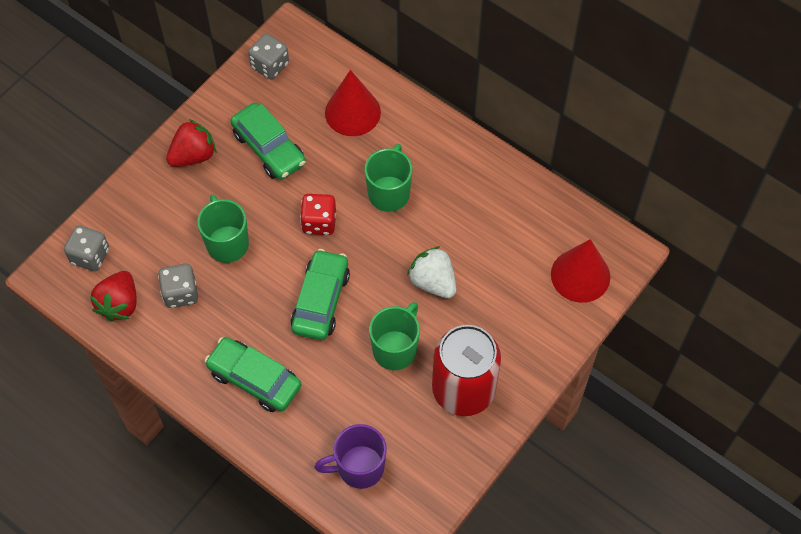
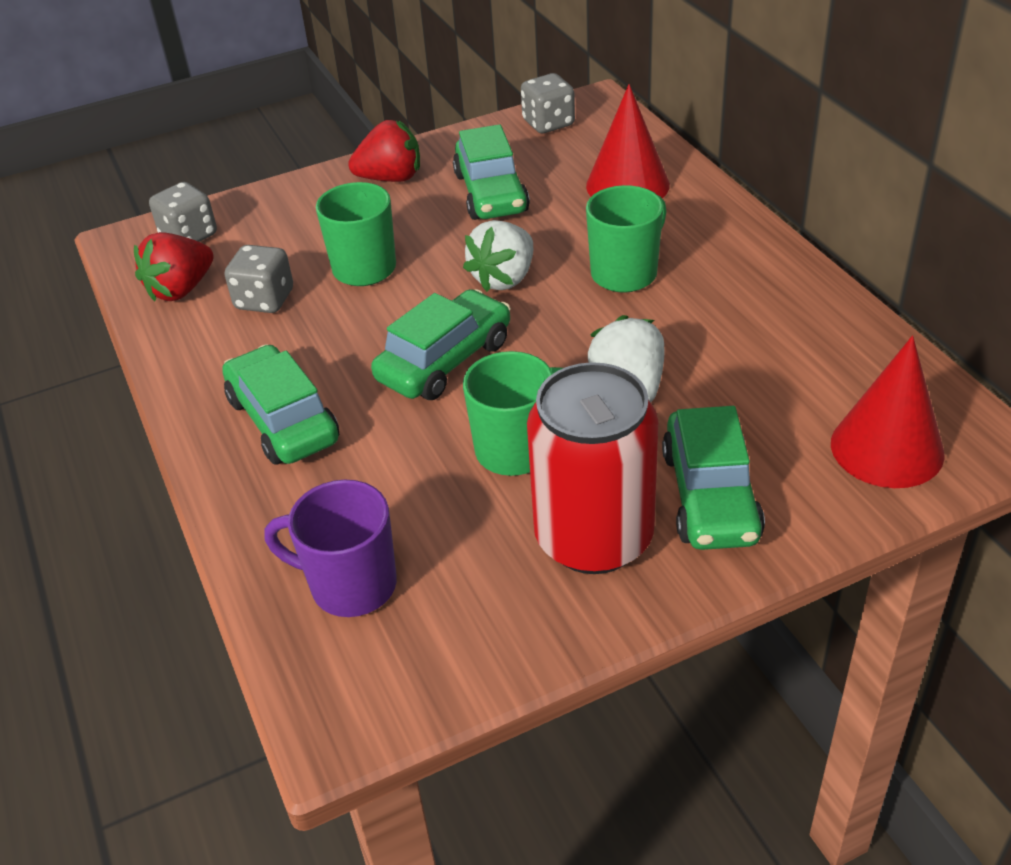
camera: 30 degrees right, 20 degrees down
red dice [300,194,336,235] -> white strawberry [463,220,533,292]
none -> green car [662,406,765,550]

